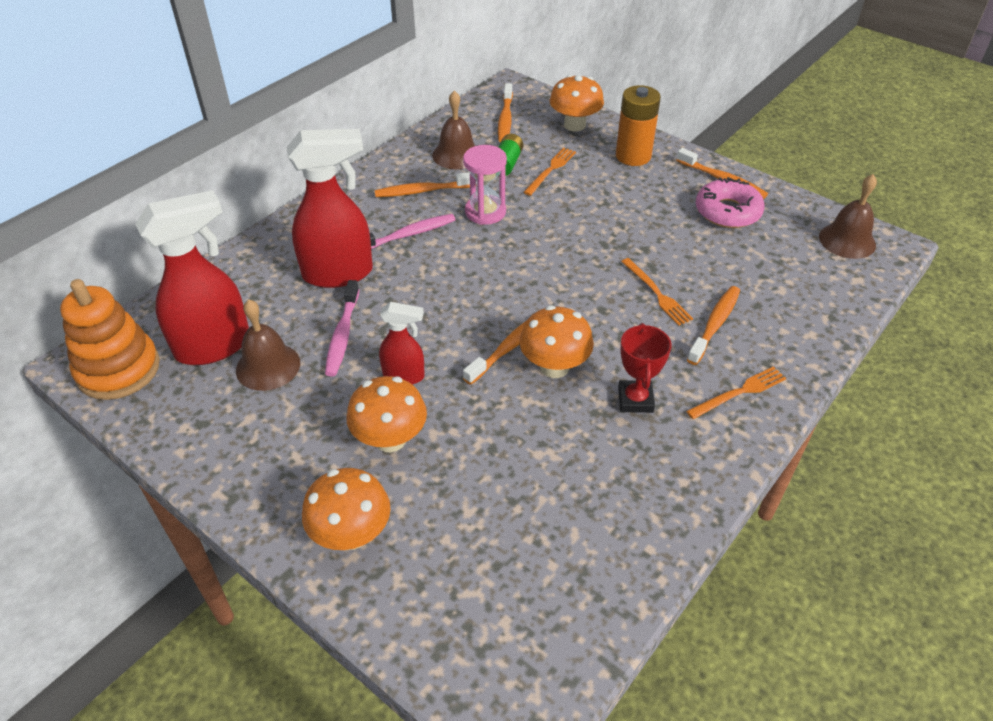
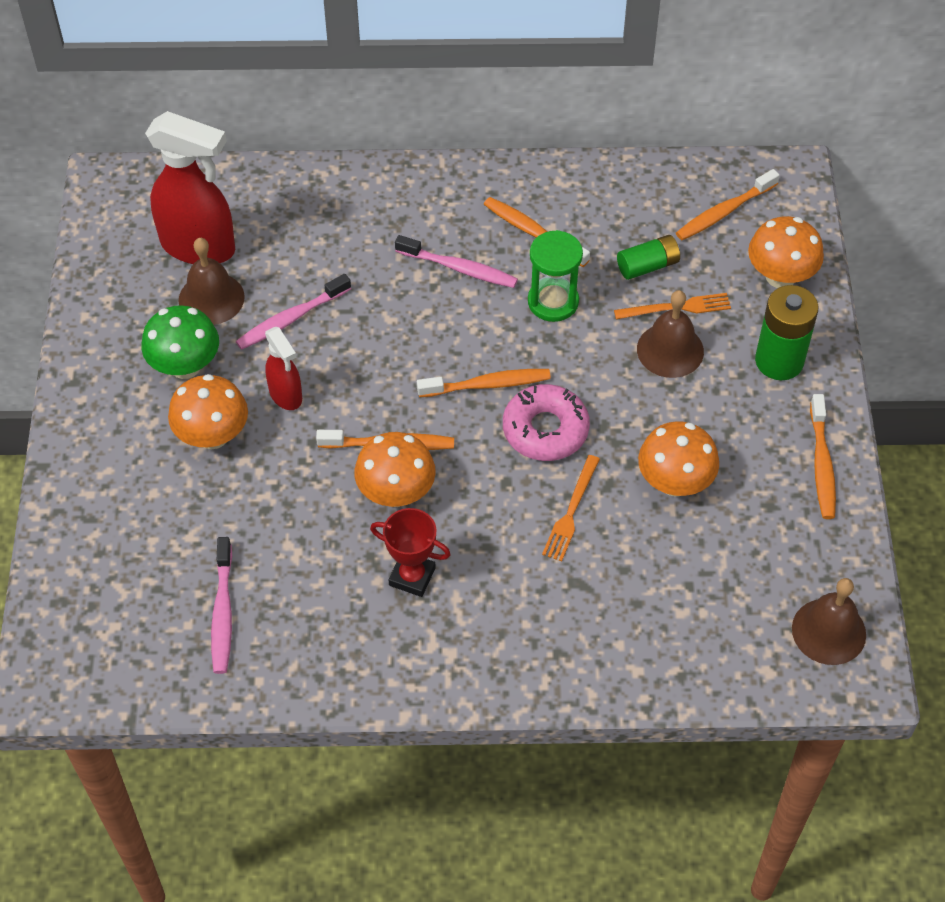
camera: 50 degrees right, 10 degrees up
orange stacking toy [60,279,160,400] -> none
red spray bottle [287,129,373,288] -> none
orange mushroom [302,468,391,550] -> orange mushroom moved to [638,421,719,497]
brown bell [432,91,476,169] -> brown bell moved to [637,290,704,378]
pink hourglass [463,145,507,225] -> green hourglass [528,230,583,322]
orange battery [616,85,661,166] -> green battery [755,285,819,380]
red trophy [618,323,672,413] -> red trophy turned 60 degrees clockwise [370,508,451,597]
orange fork [686,366,786,419] -> none
orange toothbrush [687,286,740,365] -> orange toothbrush moved to [417,369,551,397]
pink donut [696,177,765,228] -> pink donut moved to [503,384,590,461]
none -> green mushroom [142,305,219,379]
none -> pink toothbrush [211,537,232,674]

